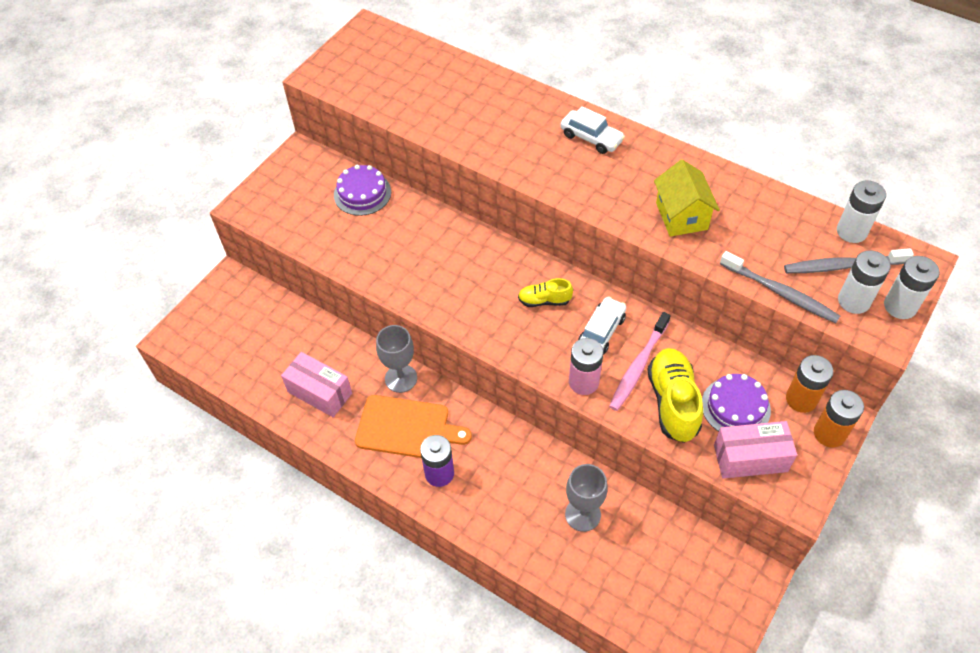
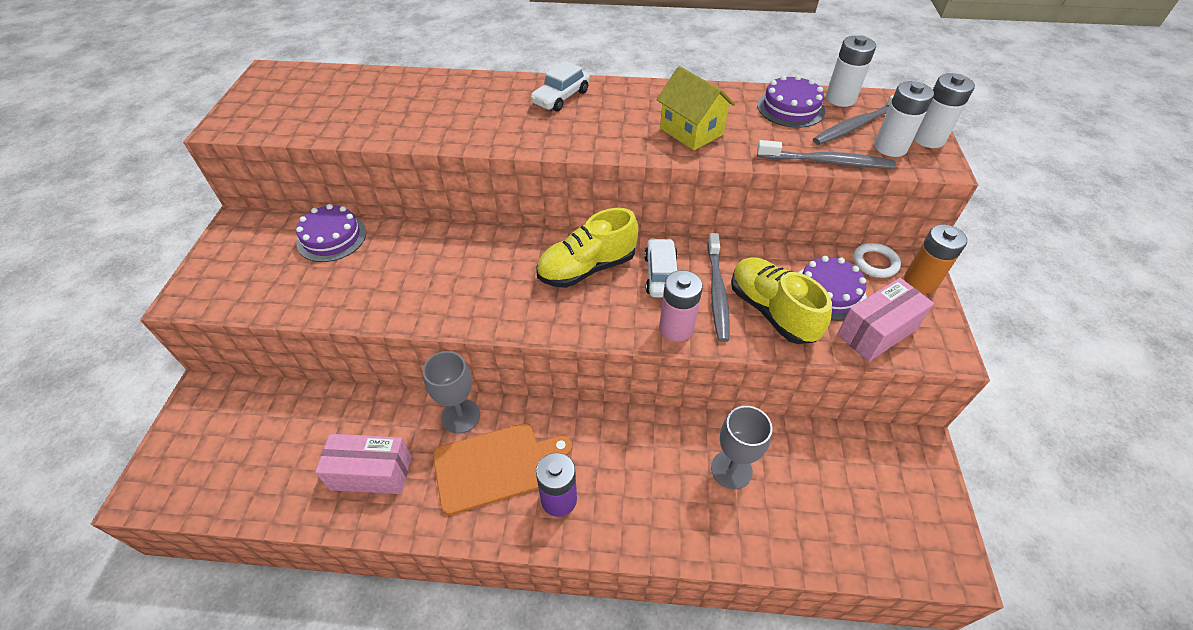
camera: 30 degrees left, 5 degrees down
yellow shoe [518,278,573,307] -> yellow shoe [536,208,639,288], size x1.79
white car [560,106,625,154] -> white car turned 120 degrees clockwise [530,61,590,111]
pink toothbrush [609,312,670,411] -> grey toothbrush [707,233,730,342]
orange battery [786,355,834,413] -> white ring [853,243,901,278]
none -> purple cake [757,75,825,128]

